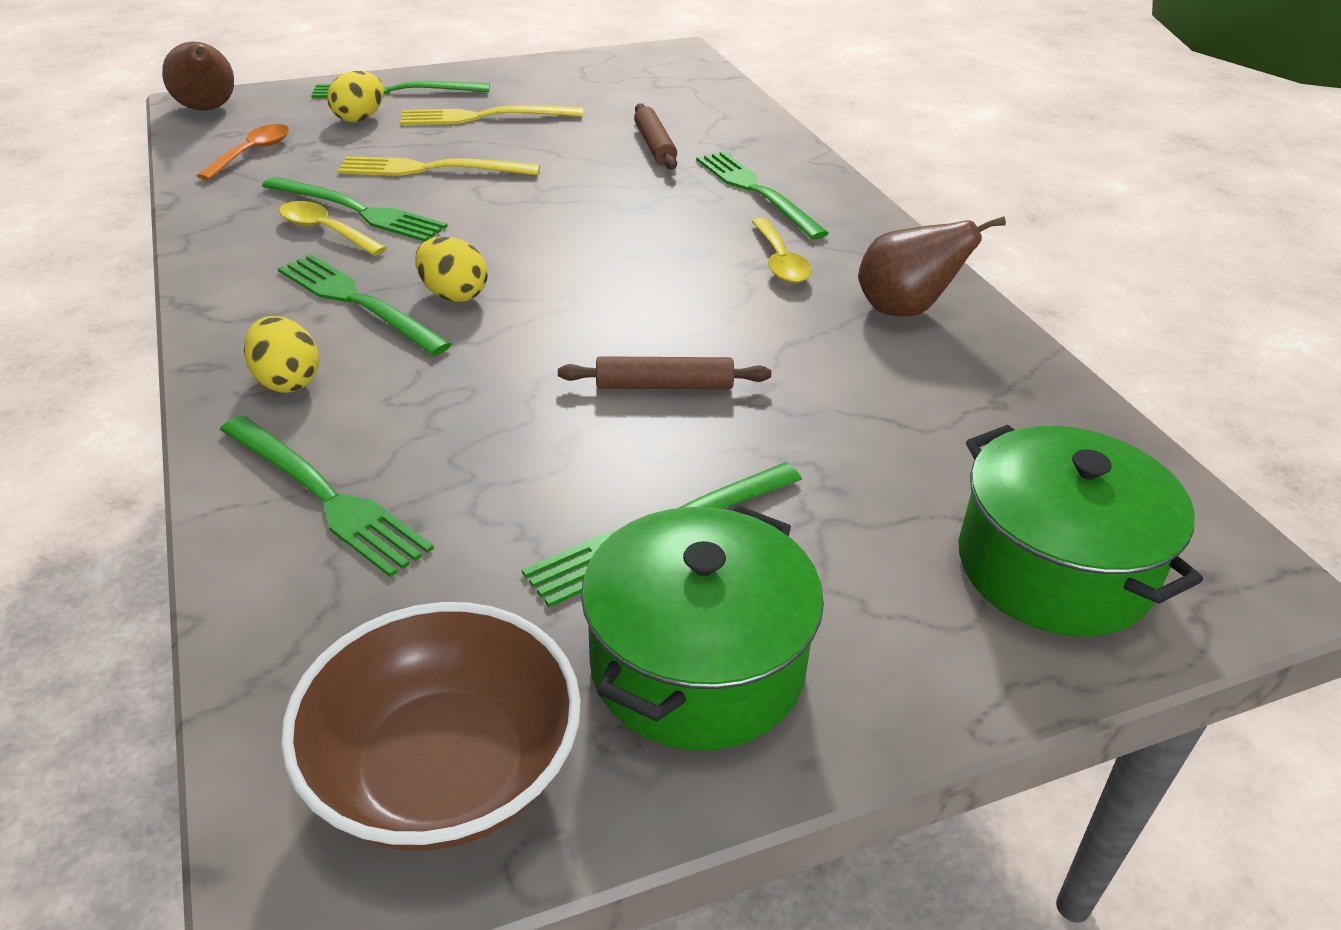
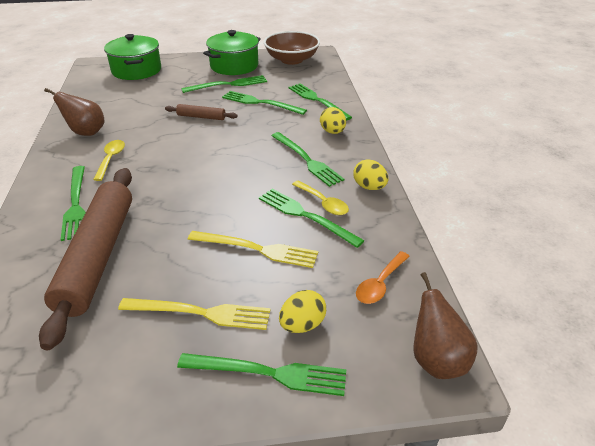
camera: 165 degrees left, 0 degrees up
yellow egg [415,237,487,302] -> yellow egg moved to [353,159,388,190]
brown rolling pin [634,103,677,170] -> brown rolling pin [39,168,132,350], size x2.31
none -> green fork [222,91,307,115]

